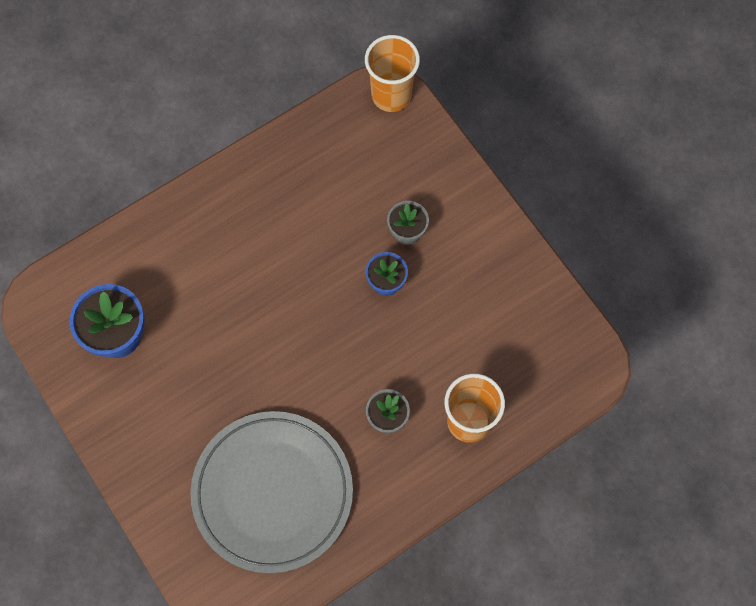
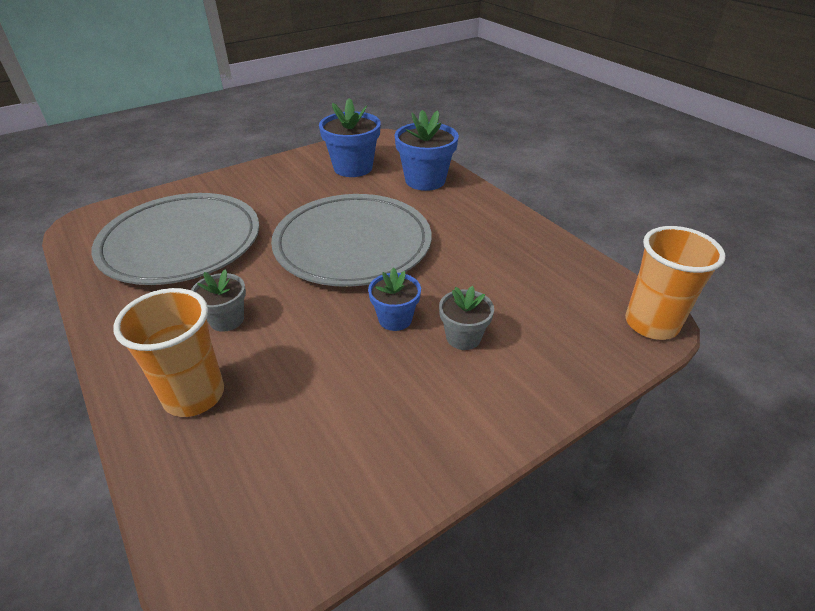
camera: 90 degrees right, 30 degrees down
none -> grey plate [271,194,431,287]
none -> blue flower pot [394,110,459,191]

